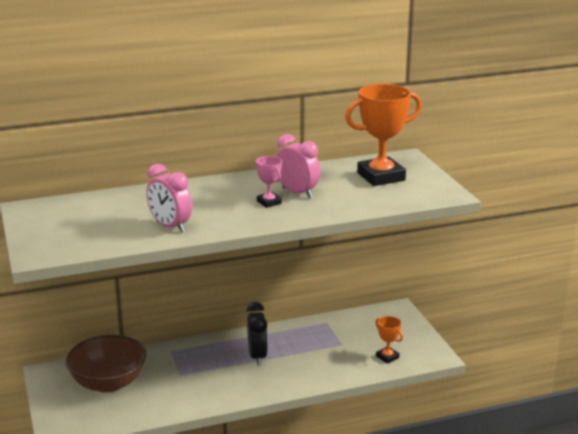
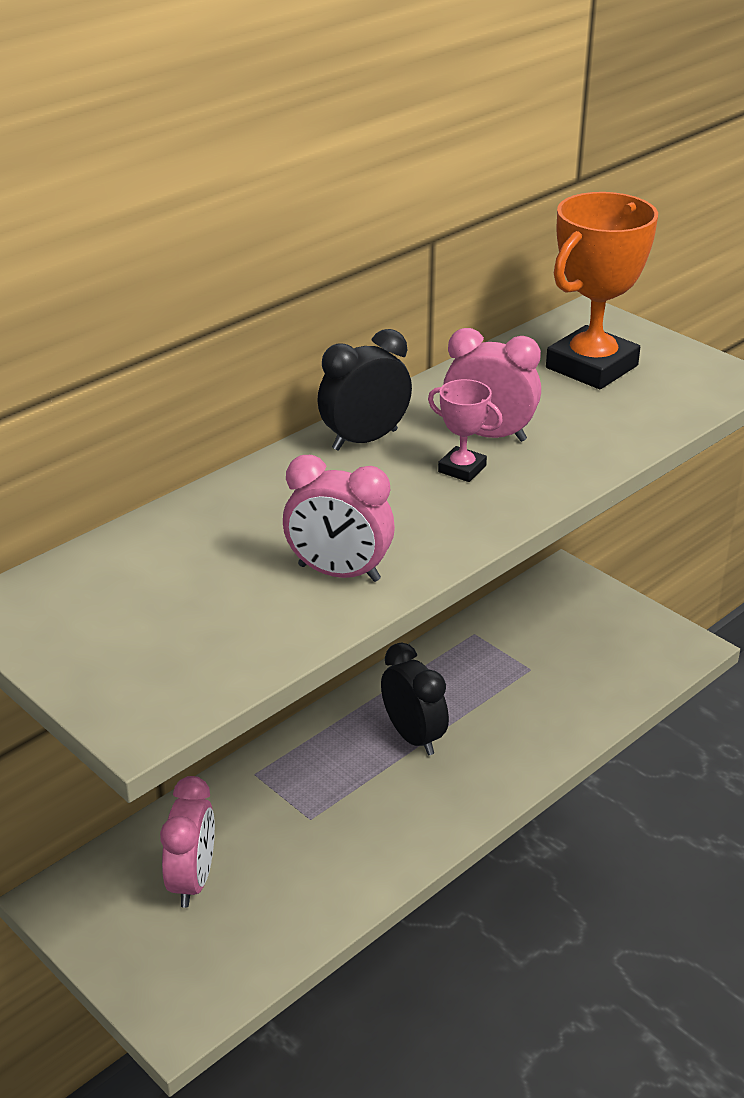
camera: 25 degrees left, 10 degrees up
brown bowl [66,335,146,393] -> pink clock [160,776,215,908]
orange trophy [375,316,403,364] -> none
none -> black clock [318,329,412,451]

